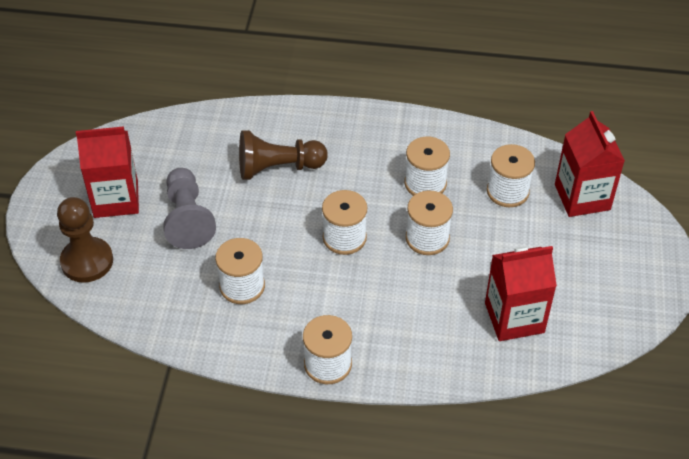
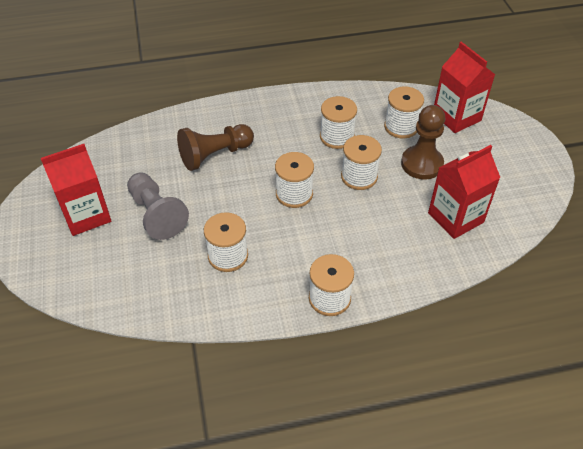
camera: 20 degrees left, 0 degrees up
brown pawn [57,197,113,283] -> brown pawn moved to [401,105,445,179]

